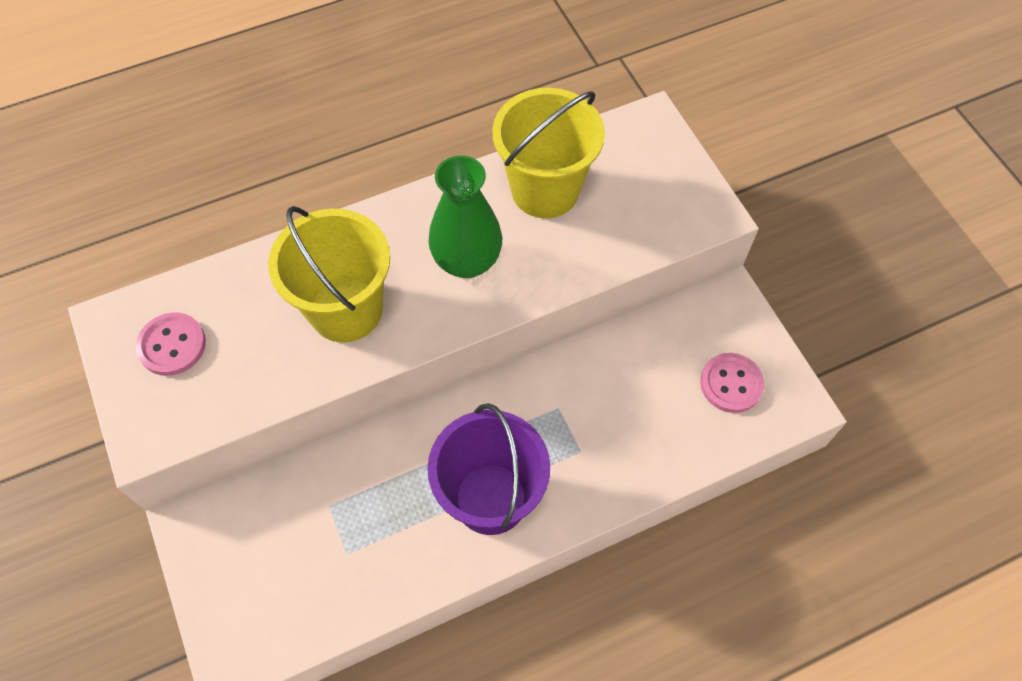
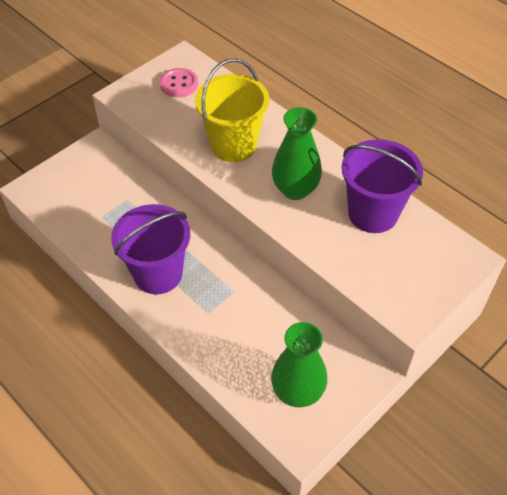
camera: 70 degrees right, 10 degrees down
yellow bucket [492,88,605,218] -> purple bucket [342,139,423,233]
pink button [700,353,764,413] -> green vase [271,322,327,407]

